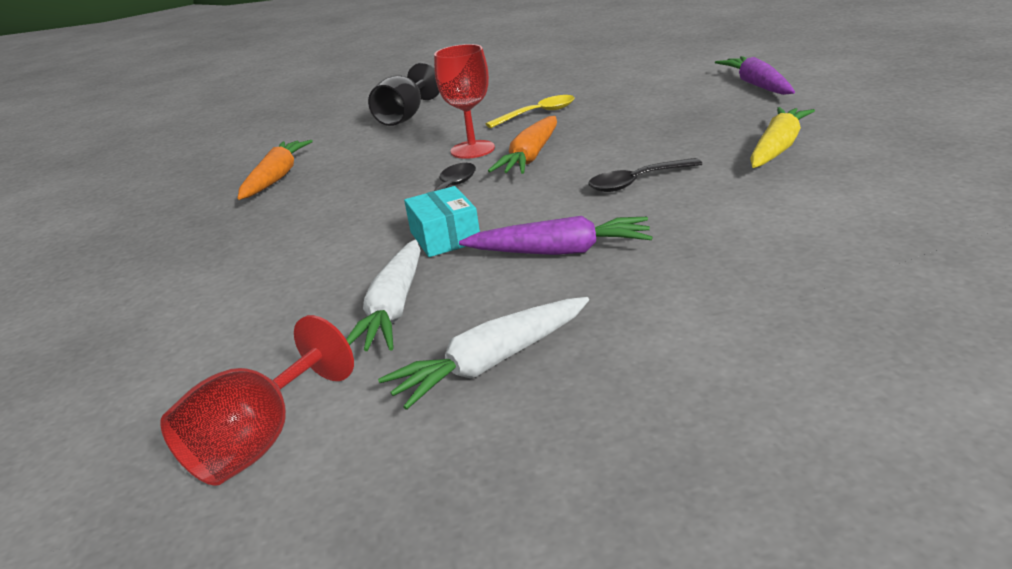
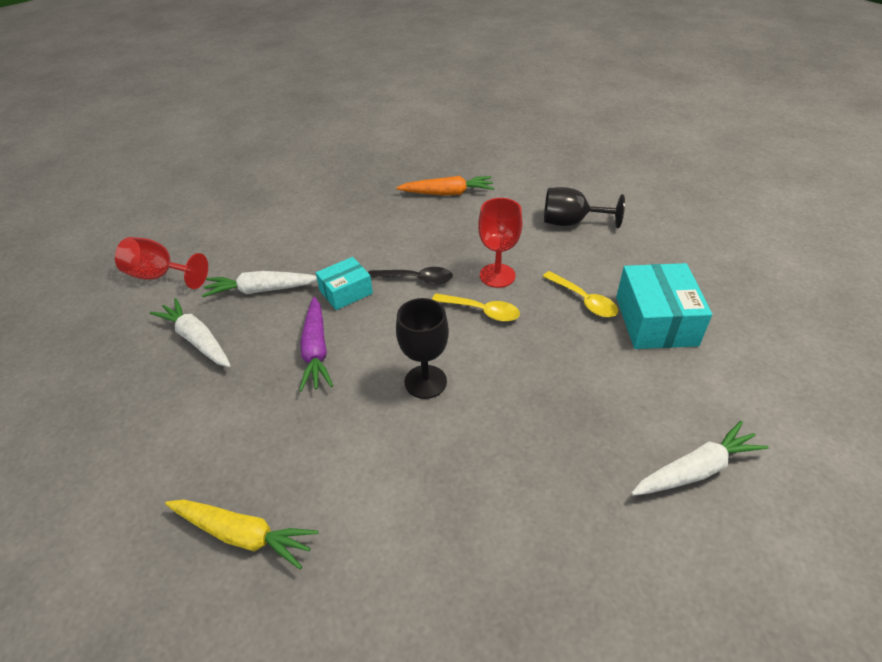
camera: 75 degrees right, 15 degrees up
orange carrot [488,116,557,174] -> yellow spoon [432,293,520,322]
black spoon [588,158,702,192] -> black goblet [396,298,449,399]
purple carrot [715,56,795,95] -> white carrot [631,421,769,496]
yellow carrot [750,107,815,168] -> yellow carrot moved to [165,499,318,569]
none -> turquoise box [616,263,712,349]

